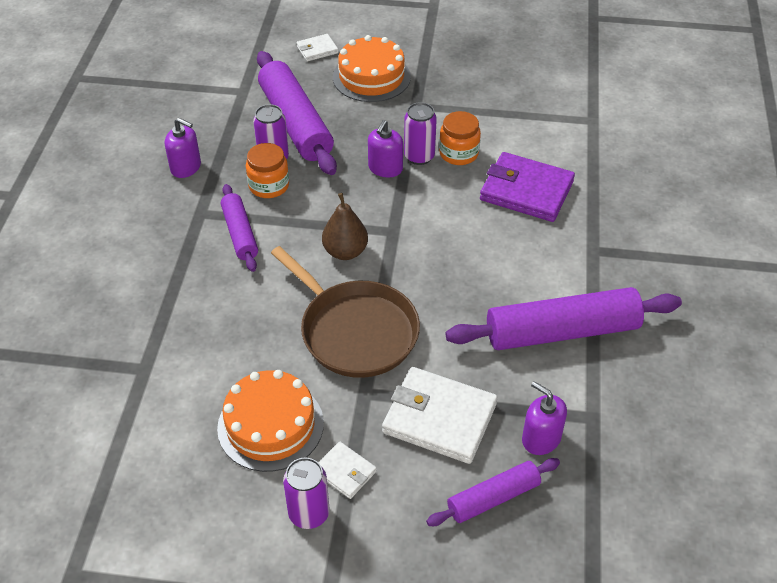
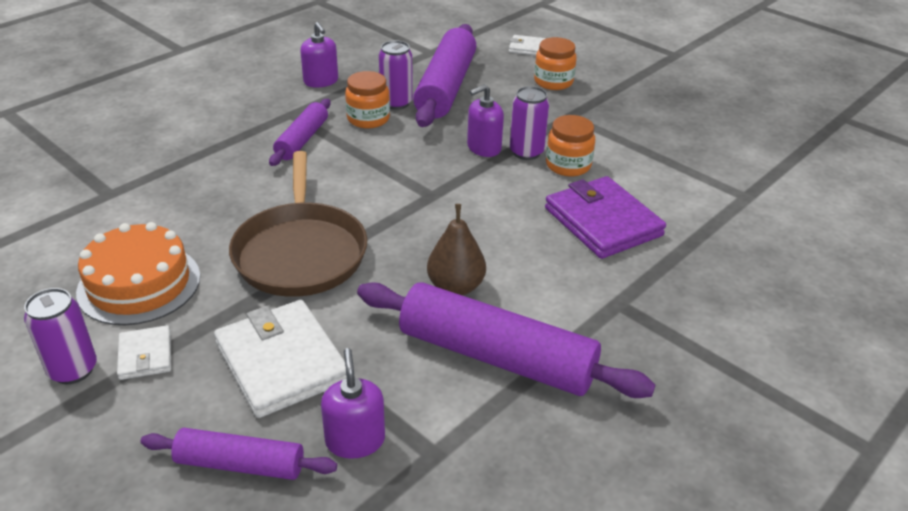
camera: 35 degrees right, 10 degrees down
brown pear [322,193,368,260] -> brown pear moved to [427,204,486,295]
orange cake [333,35,411,102] -> orange jar [534,37,577,90]

